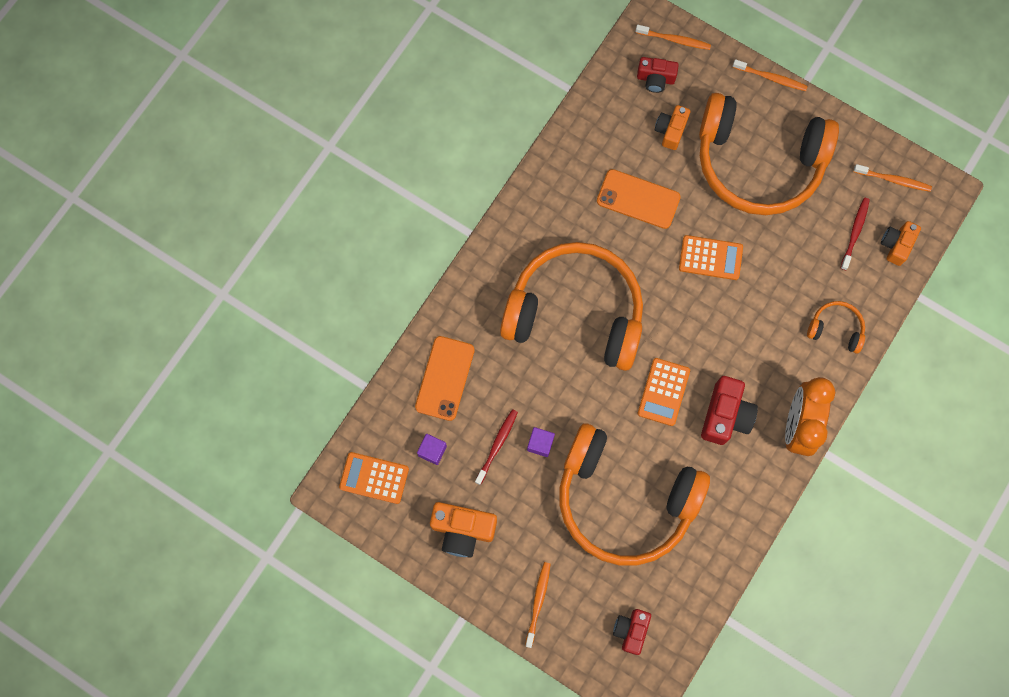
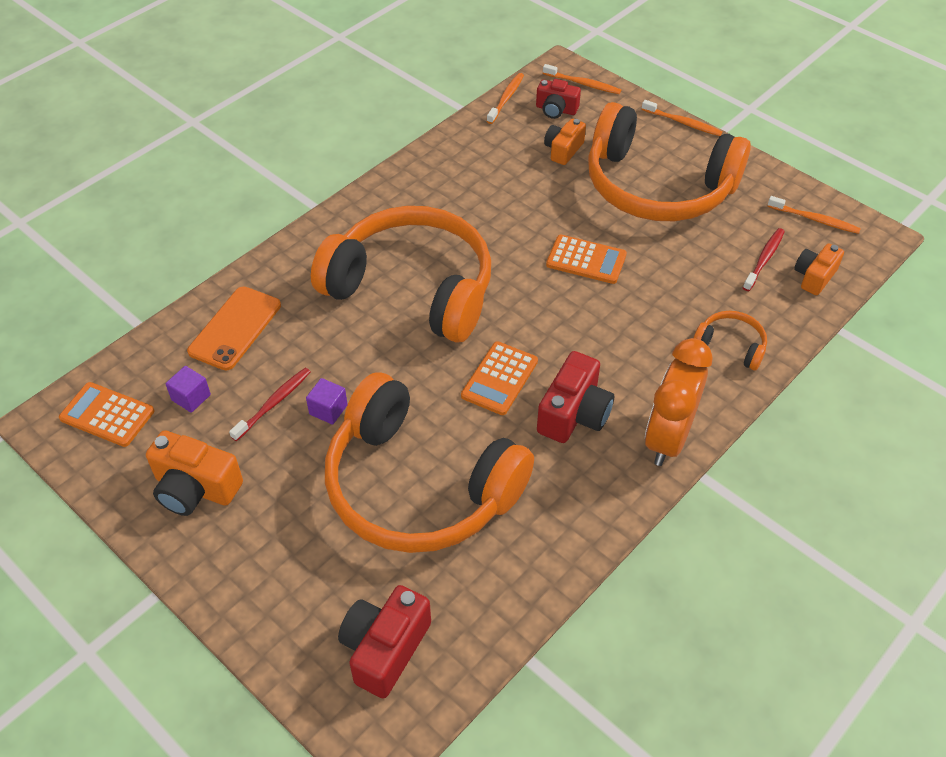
camera: 10 degrees right, 25 degrees down
orange toothbrush [525,562,550,648] -> orange toothbrush moved to [487,73,524,124]
orange phone [597,169,681,229] -> none
red camera [613,609,651,655] -> red camera [338,585,431,699], size x1.52

